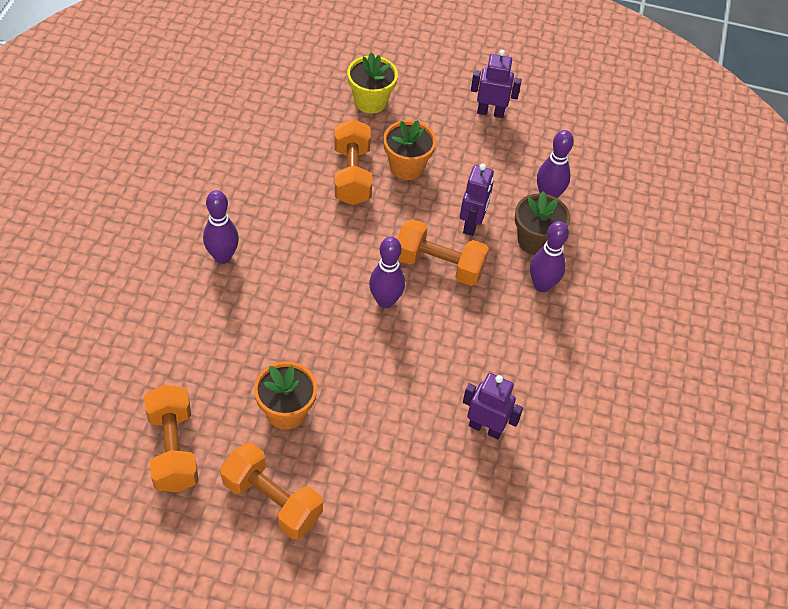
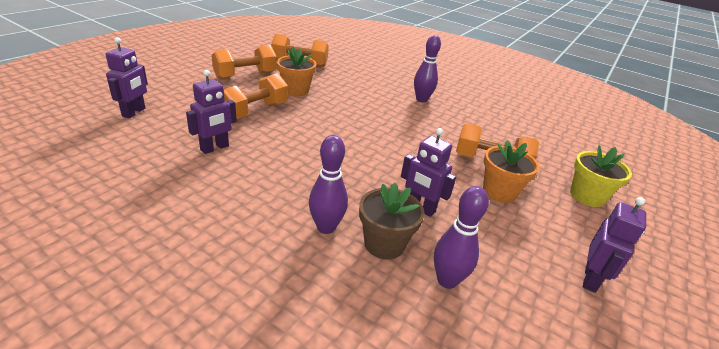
camera: 110 degrees right, 20 degrees down
purple bowling pin [369,237,405,308] -> none
orange dumbbell [397,219,489,286] -> orange dumbbell moved to [224,73,288,119]
none -> purple robot [106,37,148,118]

